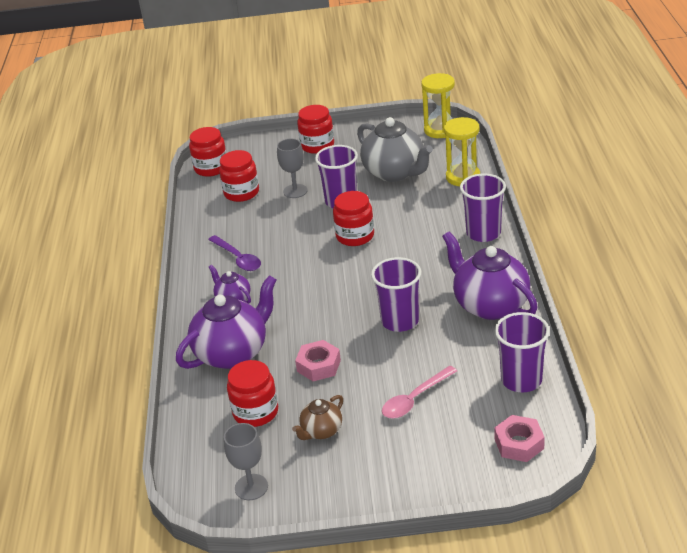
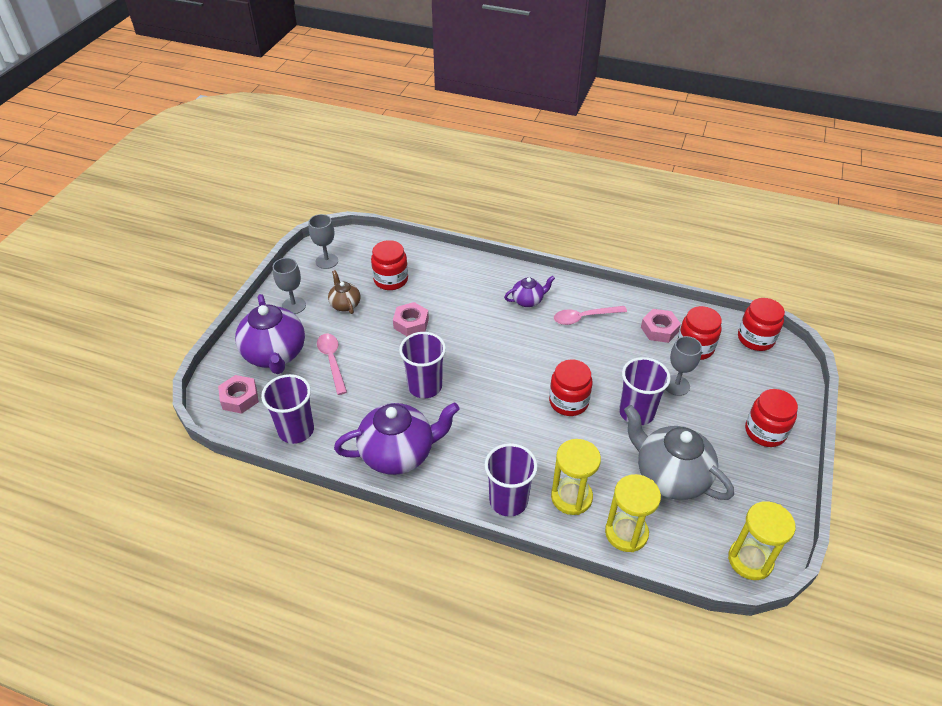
camera: 110 degrees right, 10 degrees up
purple teapot [176,275,277,369] -> purple teapot moved to [235,294,305,374]
purple spoon [208,235,261,271] -> pink spoon [554,306,627,325]
grey teapot [357,117,433,182] -> grey teapot turned 60 degrees clockwise [624,405,734,500]
none -> grey goblet [273,258,306,314]
none -> yellow hourglass [551,439,601,515]
none -> pink nut [641,309,681,343]

